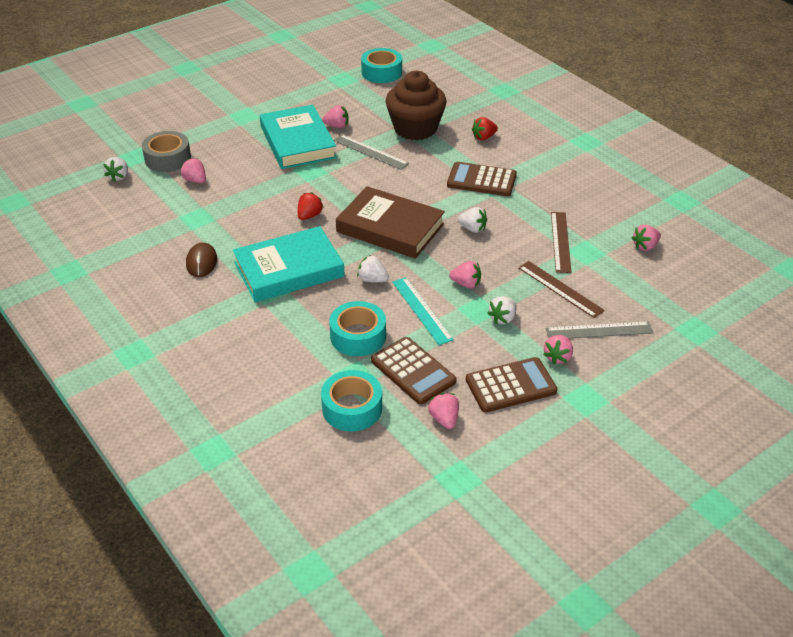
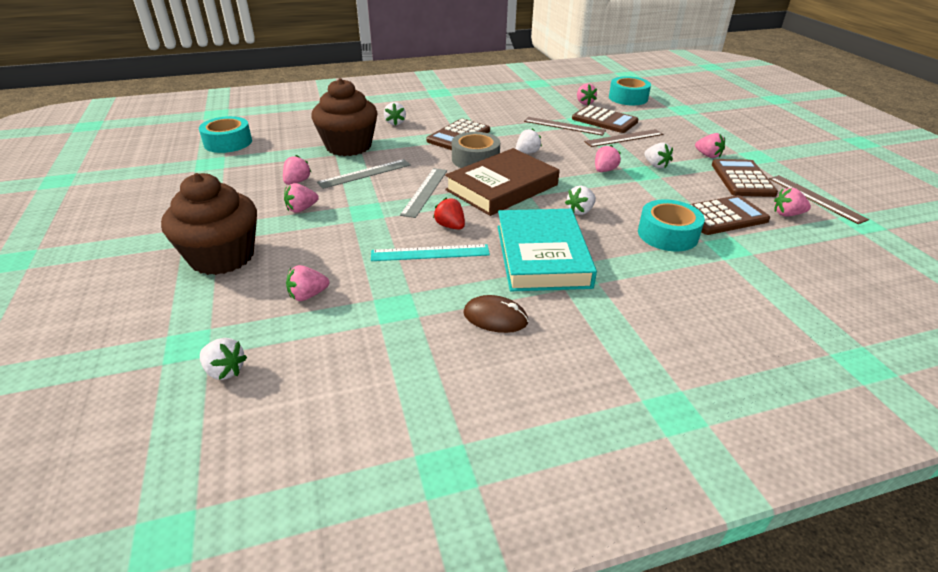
camera: 70 degrees left, 5 degrees down
grey tape [142,131,191,172] -> grey tape moved to [452,132,500,168]
turquoise book [260,105,337,169] -> pink strawberry [284,183,319,213]
turquoise tape [321,370,382,432] -> turquoise tape moved to [609,76,651,105]
turquoise ruler [392,277,454,345] -> turquoise ruler moved to [371,244,490,261]
red strawberry [472,117,498,140] -> white strawberry [384,102,406,125]
grey ruler [546,321,653,339] -> grey ruler moved to [400,168,447,218]
none -> brown cupcake [161,173,257,275]
none -> brown calculator [572,105,638,133]
none -> brown ruler [769,175,869,224]

